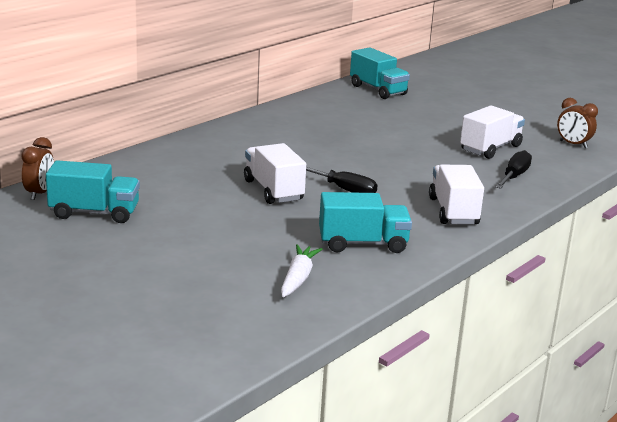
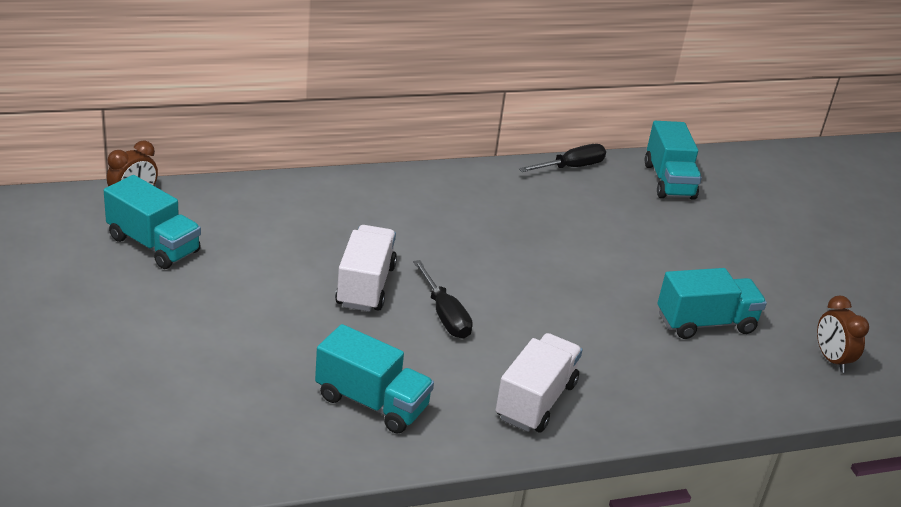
camera: 30 degrees right, 10 degrees up
white carrot [281,244,323,297] -> none
white truck [460,106,525,159] -> turquoise truck [657,268,767,339]
black screwdriver [495,150,532,189] -> black screwdriver moved to [519,144,606,172]

